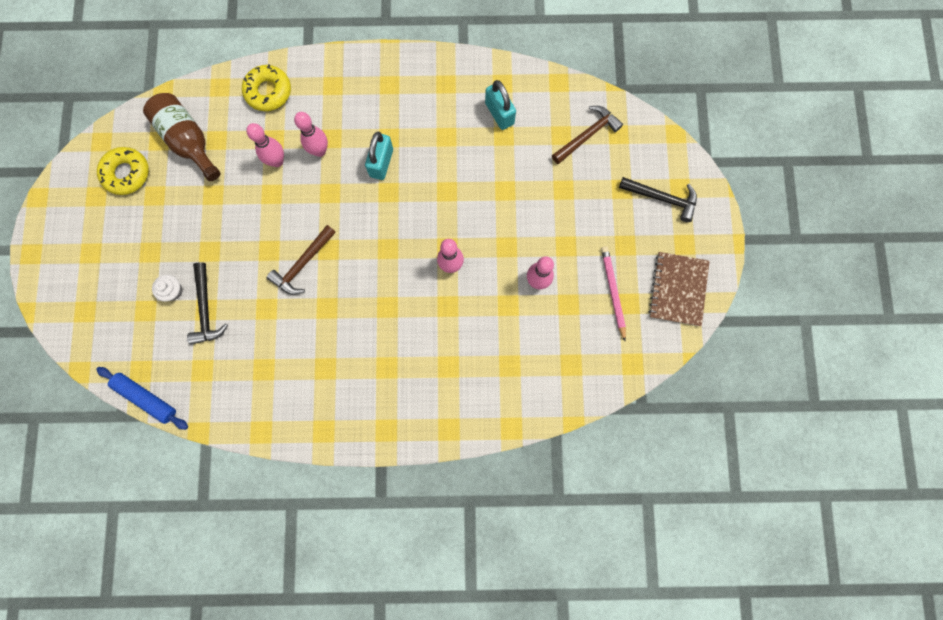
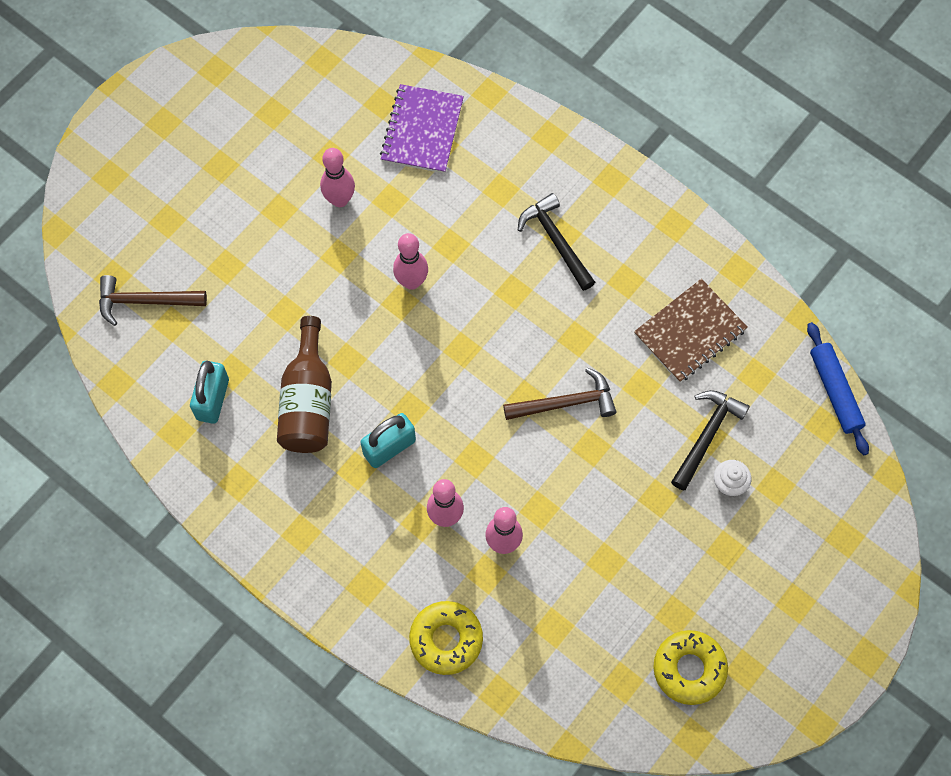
camera: 140 degrees left, 10 degrees down
brown bottle [143,93,221,181] -> brown bottle moved to [277,316,332,453]
pink pencil [601,246,626,341] -> none
black hammer [619,177,697,222] -> black hammer moved to [518,193,595,291]
brown notebook [648,252,710,326] -> brown notebook moved to [634,279,748,383]
none -> purple notebook [380,84,464,173]

